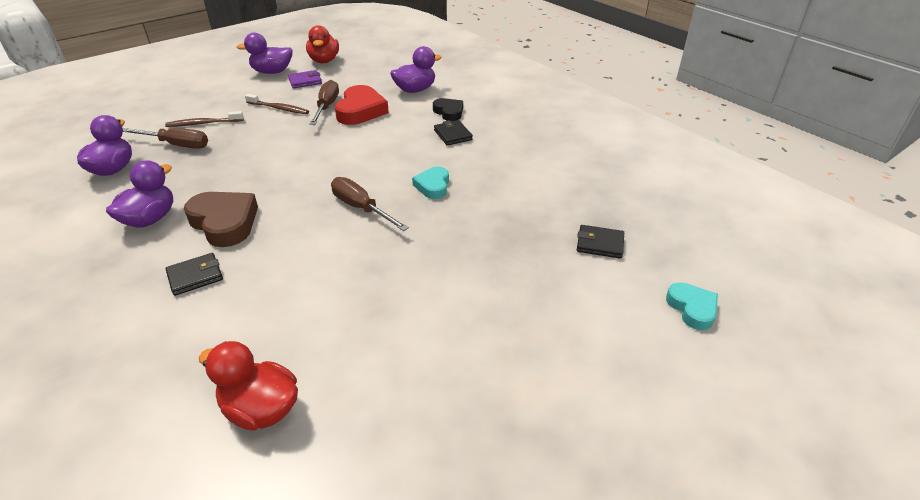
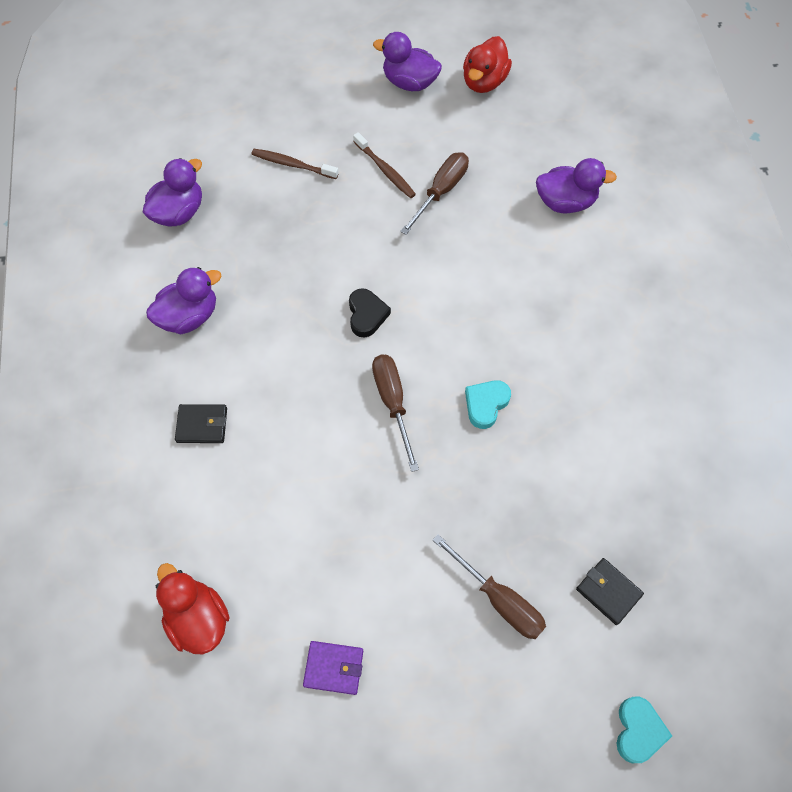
camera: 30 degrees right, 25 degrees up
brown screwdriver [123,128,208,148] -> brown screwdriver moved to [433,534,546,639]
brown heart [184,192,258,247] -> none
purple wallet [288,70,322,88] -> purple wallet moved to [303,641,363,695]
red heart [335,85,389,125] -> none
black heart [433,98,463,121] -> black heart moved to [349,288,391,337]
black wallet [434,120,473,146] -> none

